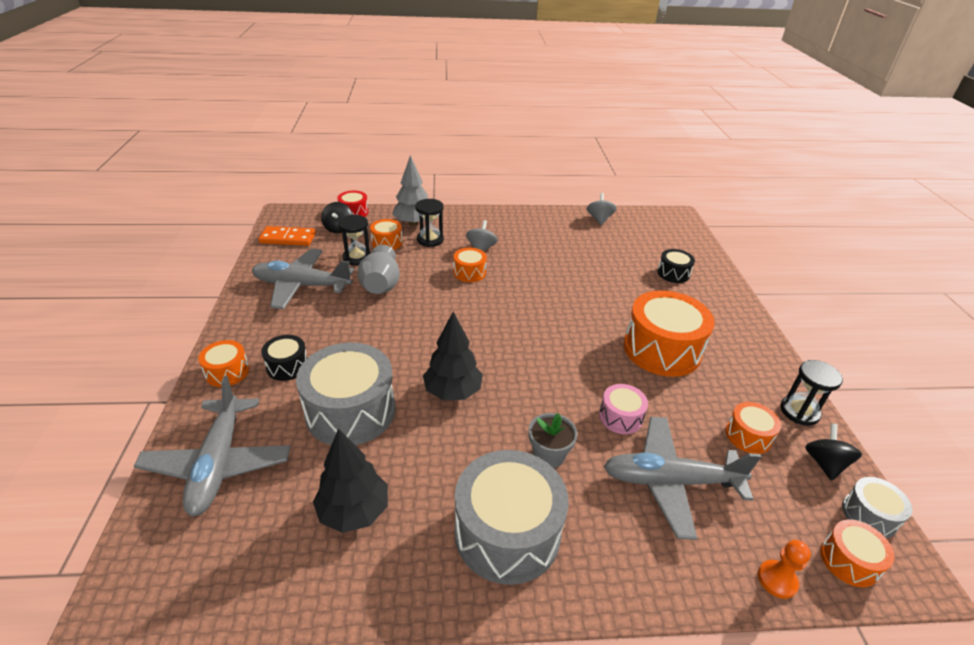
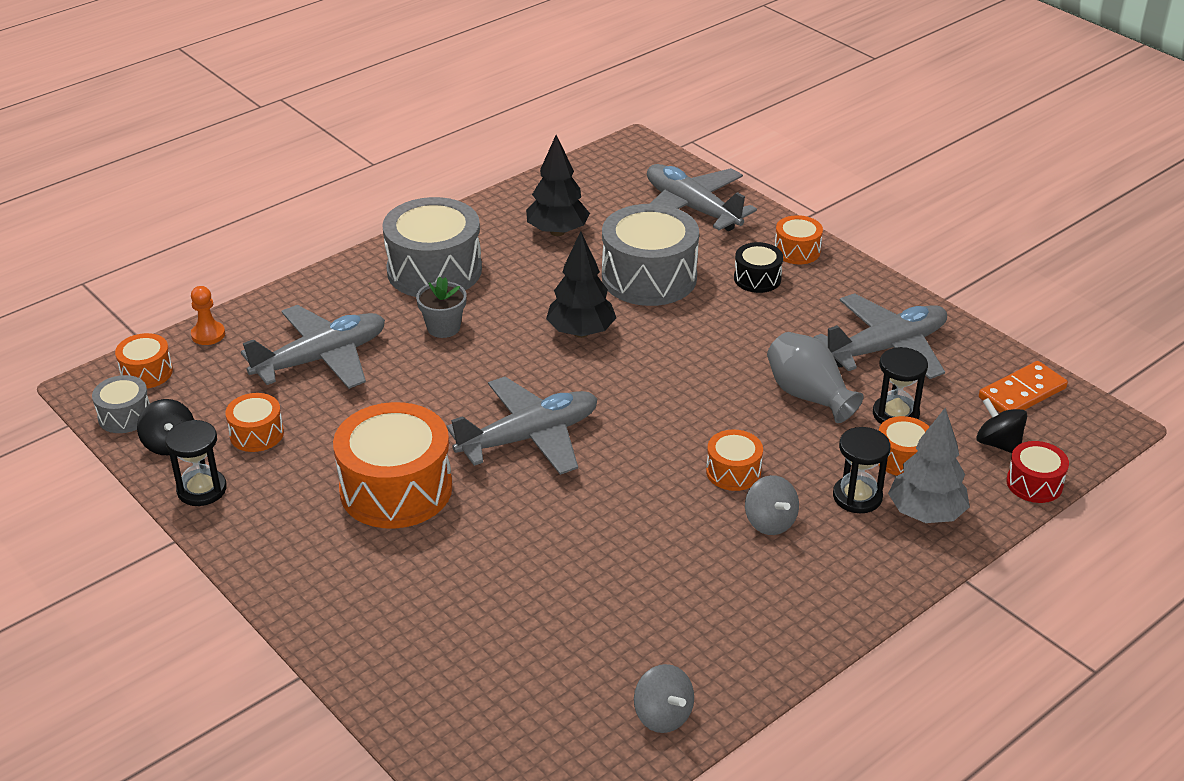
camera: 145 degrees right, 0 degrees up
pink drum [599,384,648,434] -> none
black drum [657,249,695,283] -> none
none -> grey plane [446,377,597,475]

